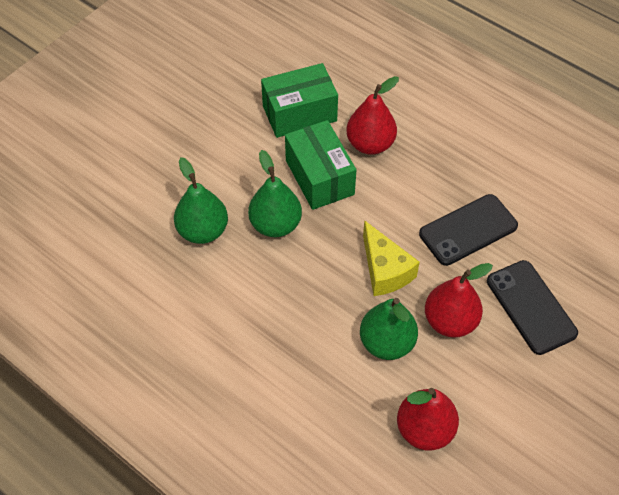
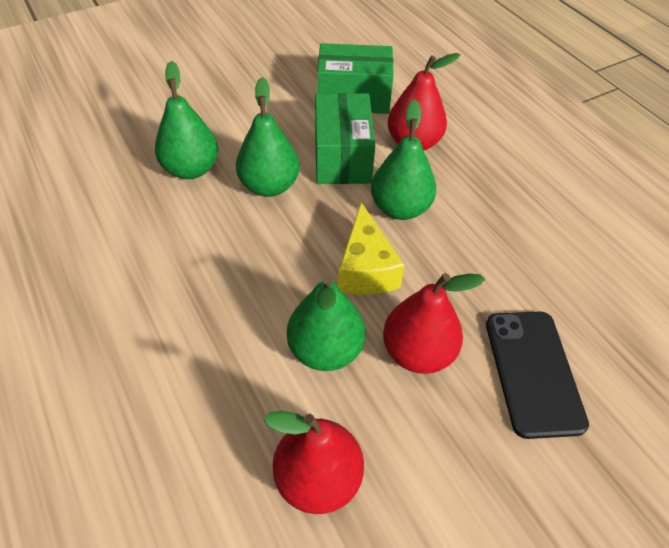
camera: 20 degrees right, 5 degrees down
black phone [419,194,518,266] -> none
none -> green pear [371,99,436,220]

